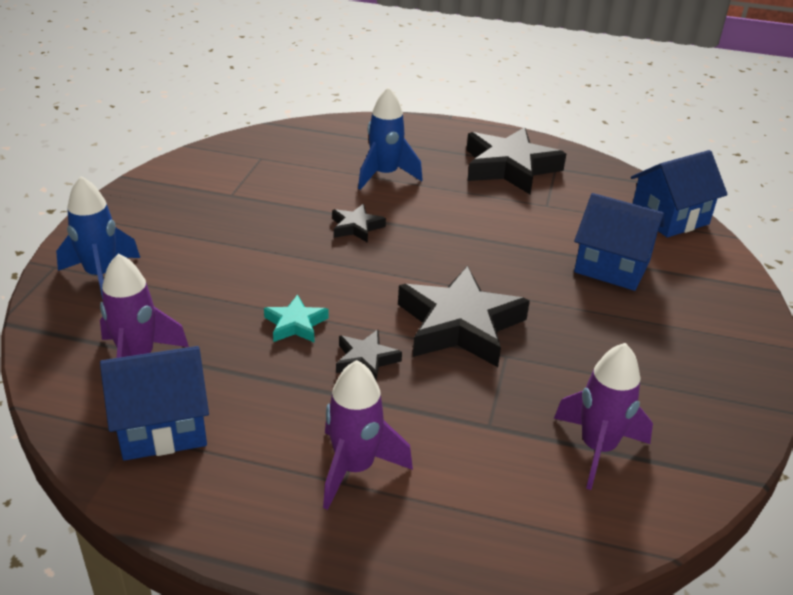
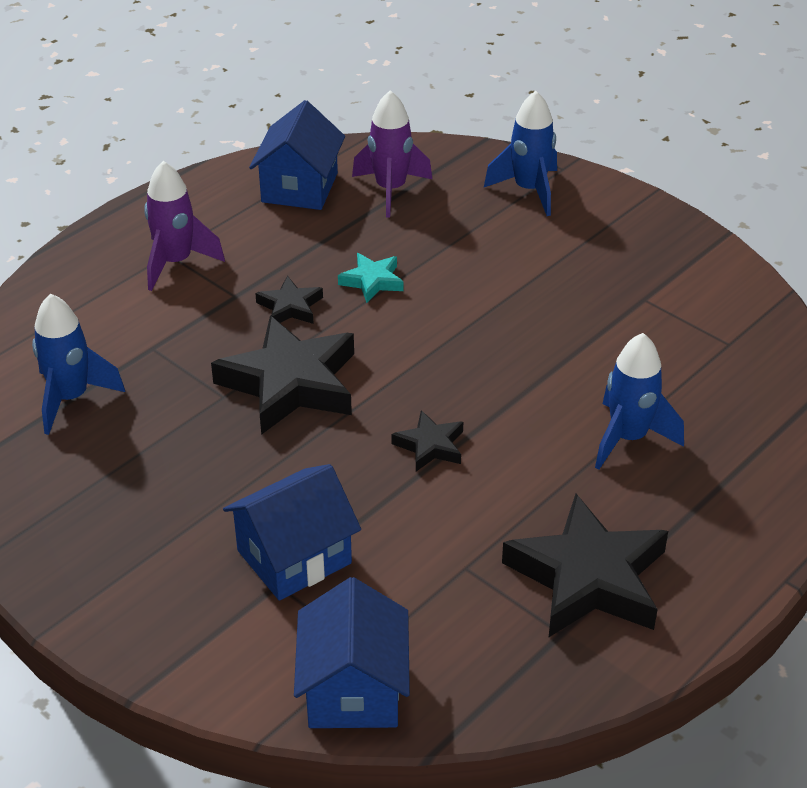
camera: 120 degrees right, 5 degrees up
black star [332,204,386,243] -> black star moved to [391,410,463,471]
purple rocket [554,343,653,490] -> blue rocket [32,293,125,435]

